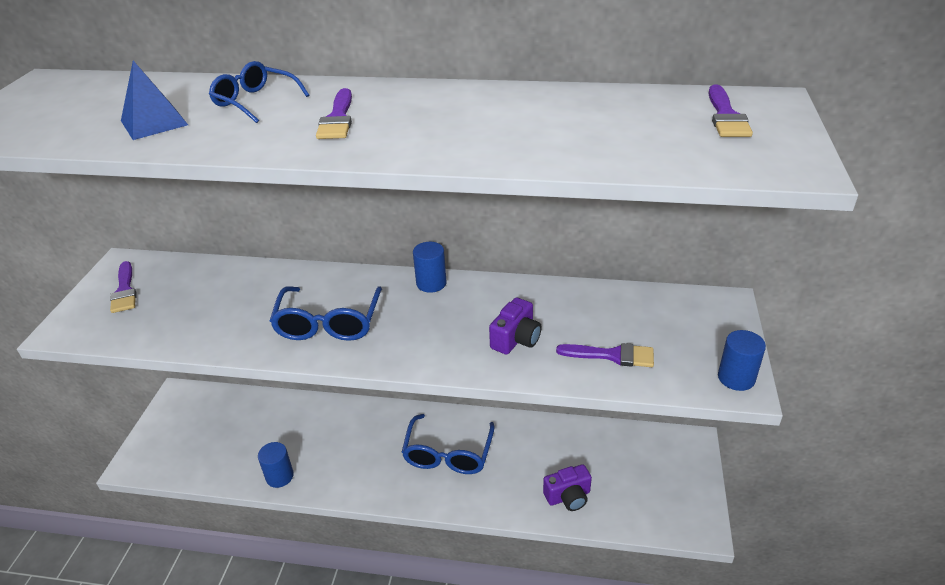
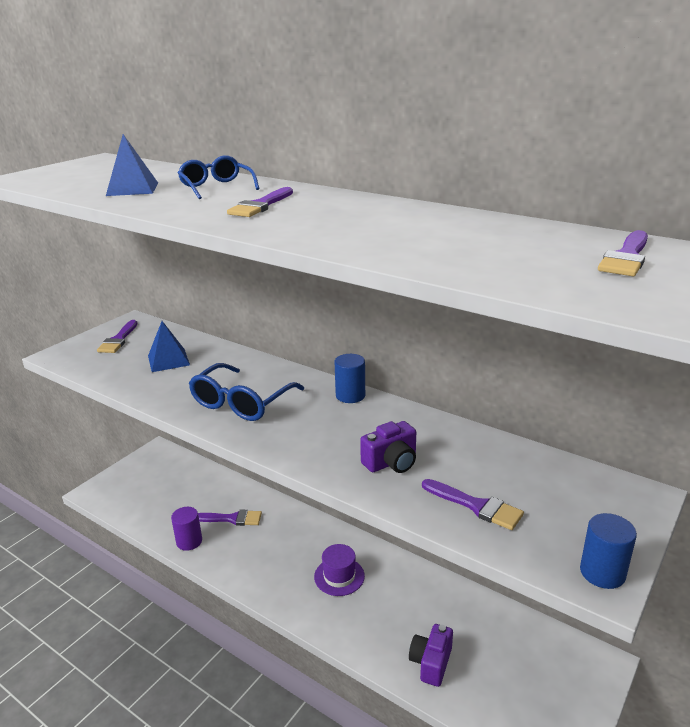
camera: 25 degrees right, 10 degrees down
blue cylinder [258,442,294,488] -> purple cylinder [171,507,202,551]
blue glasses [402,414,495,474] -> purple hat [314,544,365,596]
purple camera [543,464,592,511] -> purple camera turned 105 degrees clockwise [409,624,453,687]
none -> blue pyramid [148,321,190,372]
none -> purple brush [198,510,262,526]

